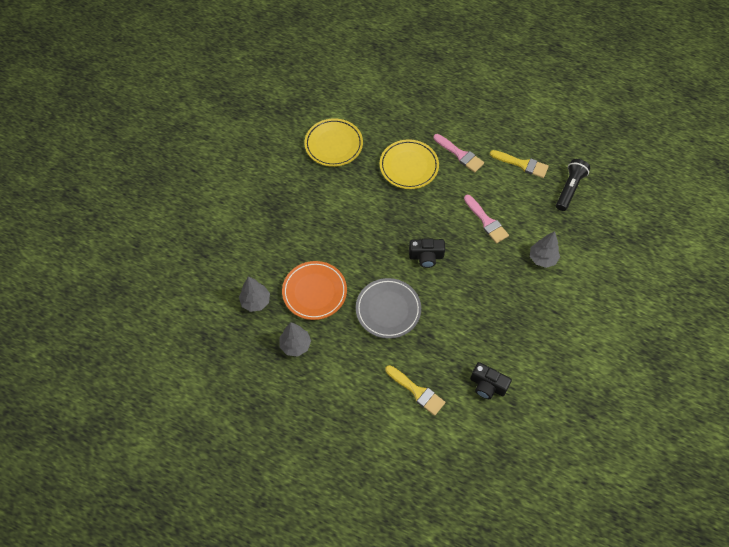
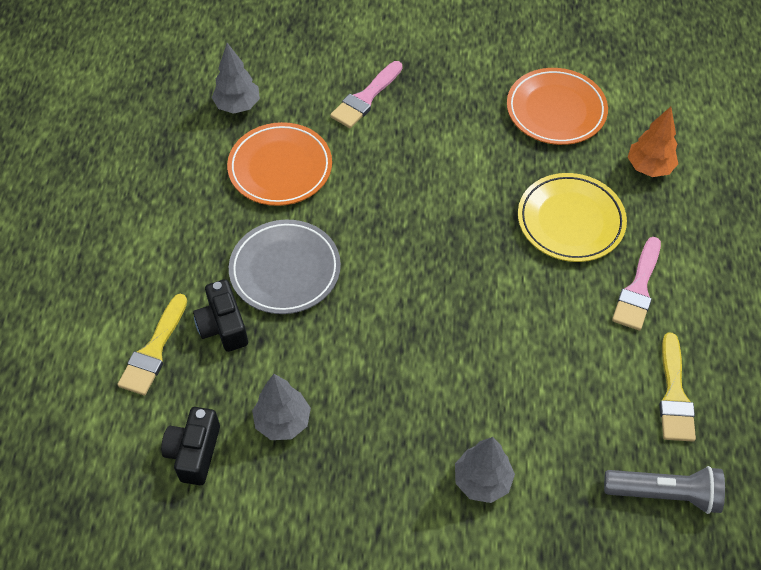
camera: 70 degrees right, 5 degrees down
grey tree [280,322,311,357] -> grey tree moved to [252,374,311,440]
yellow plate [304,118,363,167] -> orange plate [507,68,608,145]
black camera [409,238,445,268] -> black camera moved to [193,279,248,352]
pink brush [464,195,509,243] -> pink brush moved to [330,61,403,128]
black flashlight [556,159,590,211] -> grey flashlight [604,466,725,514]
none -> orange tree [628,107,678,177]

